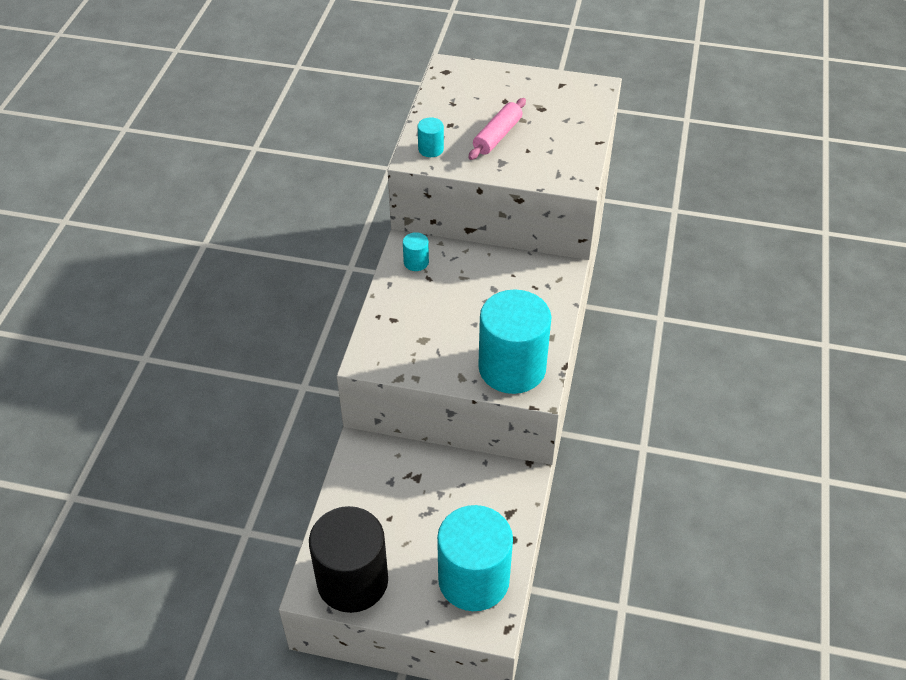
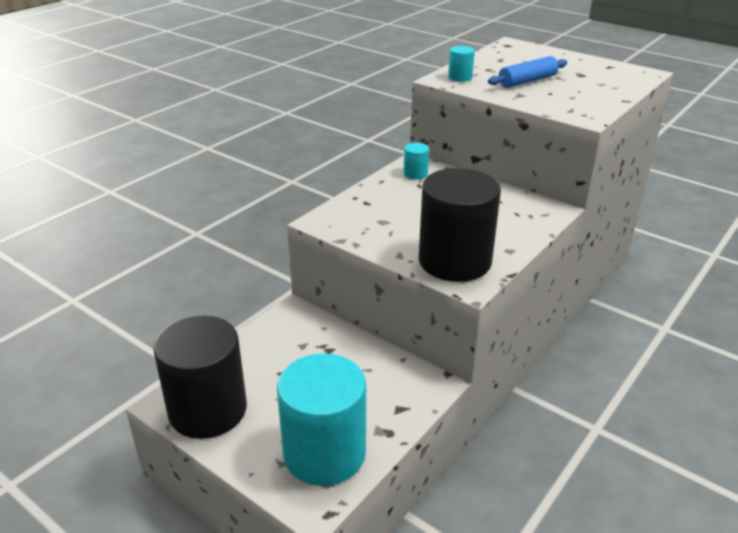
camera: 25 degrees right, 15 degrees down
pink rolling pin [468,98,526,160] -> blue rolling pin [488,56,567,88]
turquoise cylinder [478,289,551,394] -> black cylinder [419,168,501,282]

